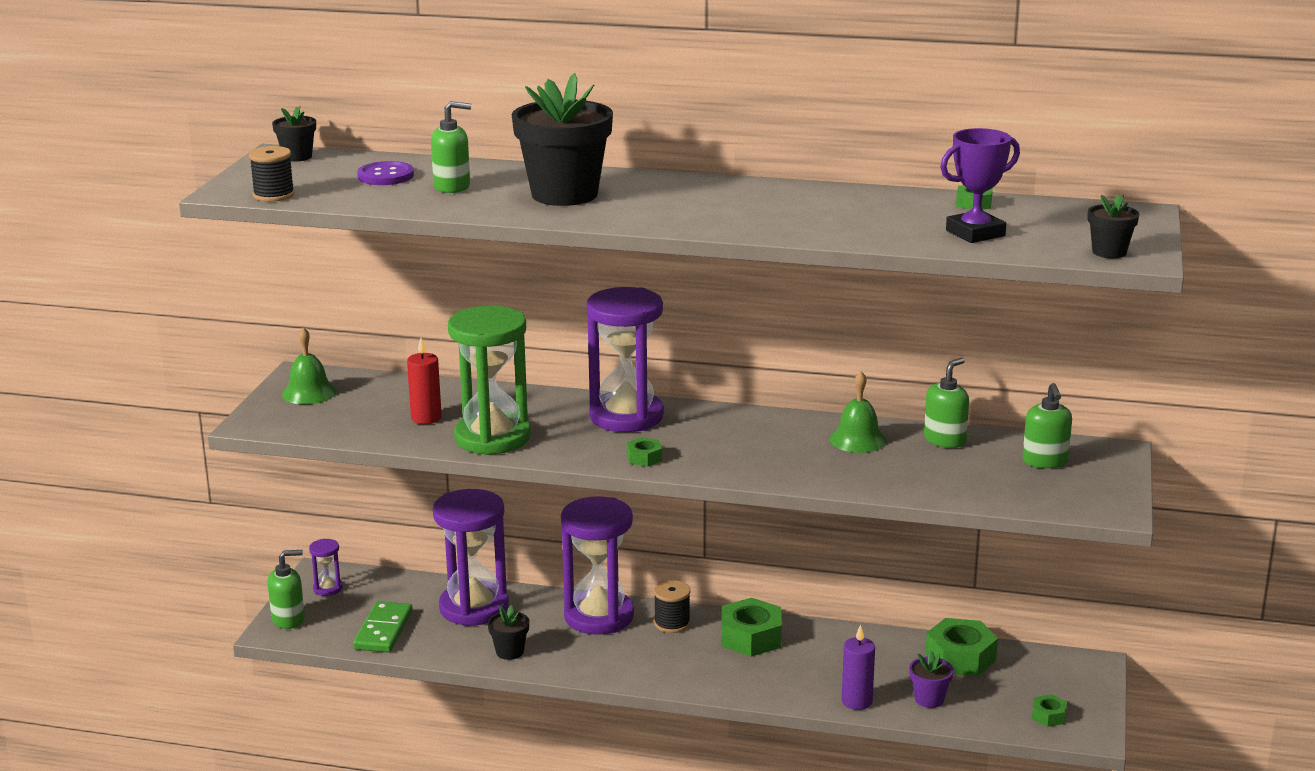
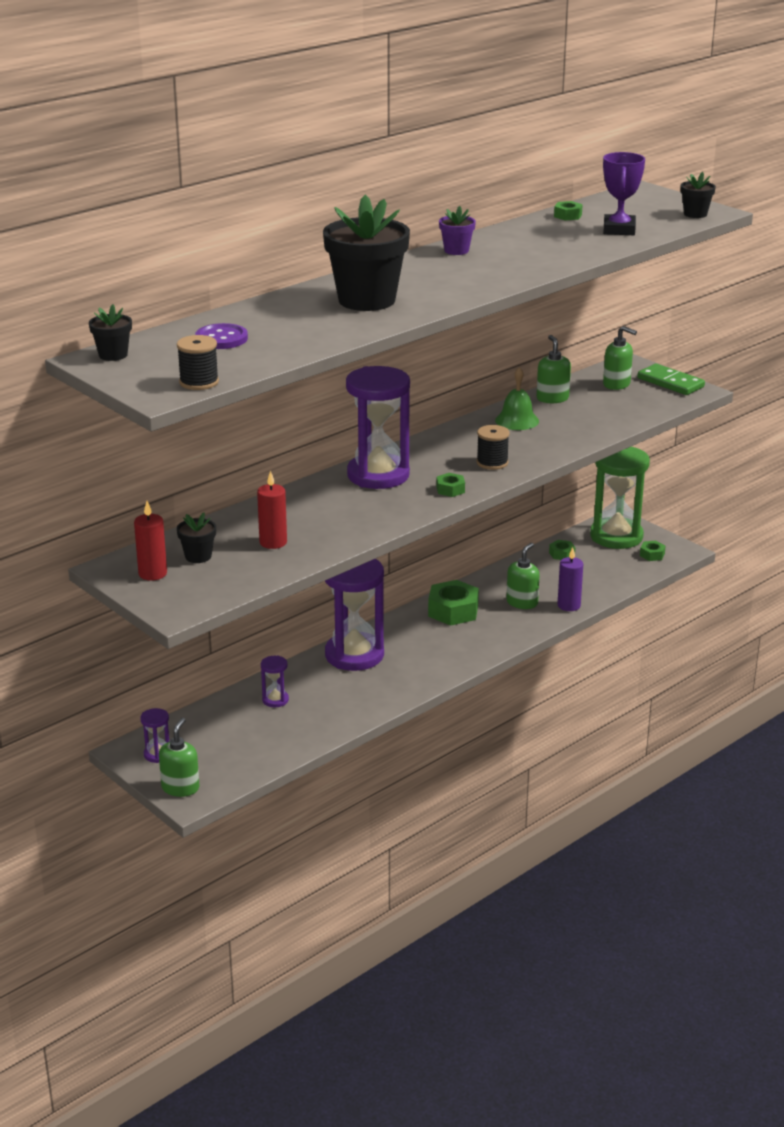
camera: 55 degrees left, 5 degrees up
green bell [282,327,337,404] -> red candle [134,501,167,581]
green domino [353,601,413,653] -> green domino moved to [638,364,705,395]
green soap dispenser [431,101,471,193] -> green soap dispenser moved to [506,543,540,609]
purple hourglass [433,489,509,626] -> purple hourglass [261,656,289,707], size x0.43
green hourglass [448,306,531,455] -> green hourglass moved to [590,447,650,549]
black flower pot [488,605,529,660] -> black flower pot moved to [177,512,216,563]
black spool [654,580,691,633] -> black spool moved to [477,425,510,470]
purple flower pot [909,650,953,708] -> purple flower pot moved to [439,206,476,255]
green nut [925,618,998,676] -> green nut [549,540,575,560], size x0.51

